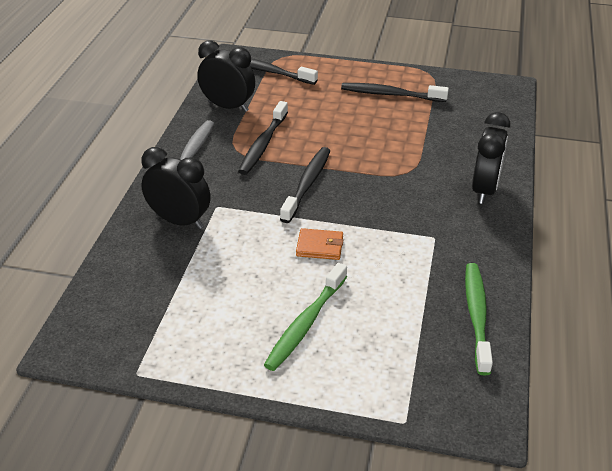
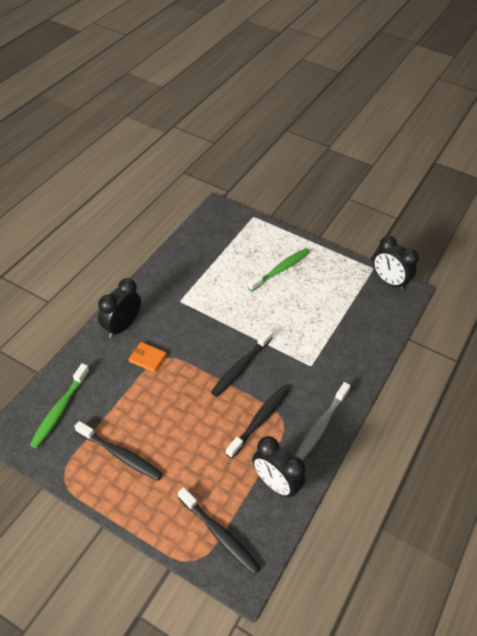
camera: 165 degrees left, 10 degrees up
black clock [141,147,211,229] -> black clock moved to [373,236,419,291]
orange wallet [296,228,343,260] -> orange wallet moved to [129,342,167,373]
green toothbrush [465,263,493,375] -> green toothbrush moved to [30,363,89,448]

